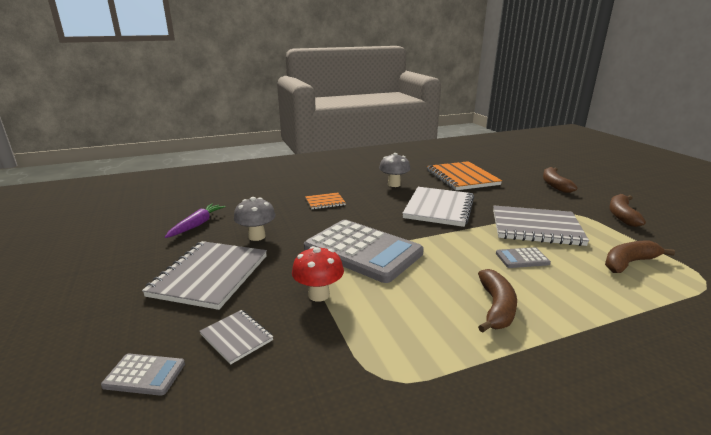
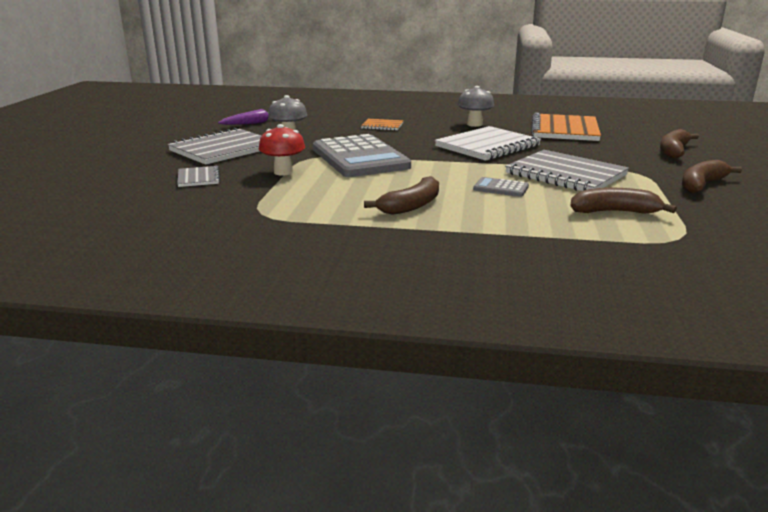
camera: 30 degrees right, 0 degrees up
grey calculator [101,354,185,396] -> none

